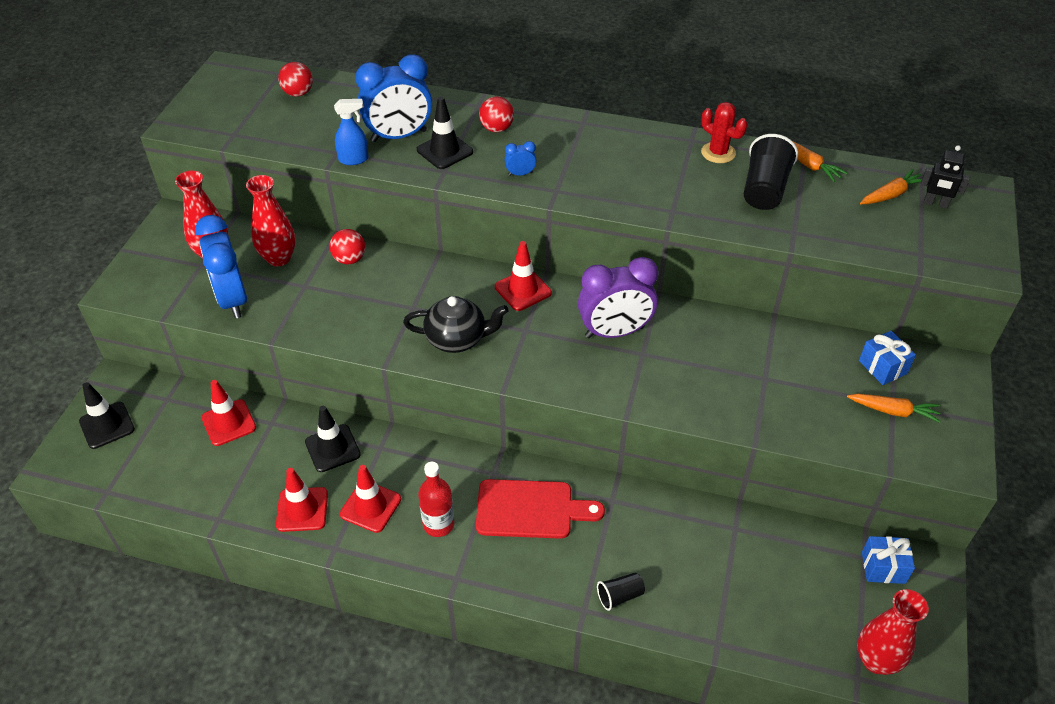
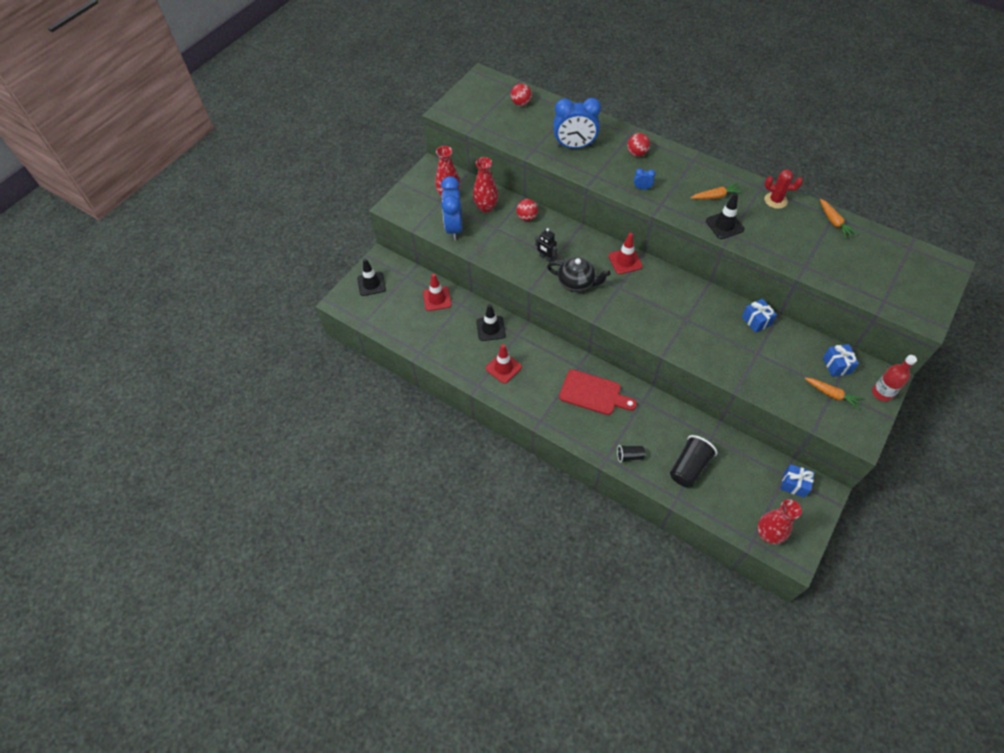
camera: 20 degrees right, 10 degrees up
red traffic cone [276,468,328,532] -> none
blue spray bottle [334,99,369,165] -> none
black traffic cone [417,96,473,169] -> black traffic cone moved to [706,193,745,239]
red bottle [418,462,454,537] -> red bottle moved to [872,355,917,402]
purple clock [578,257,659,338] -> none
red cactus [701,102,747,163] -> red cactus turned 45 degrees counterclockwise [765,170,803,209]
black cup [744,134,798,210] -> black cup moved to [670,435,717,487]
orange carrot [860,169,922,204] -> orange carrot moved to [691,183,743,199]
black robot [921,145,970,209] -> black robot moved to [535,228,558,263]
none -> blue gift [742,299,777,333]

